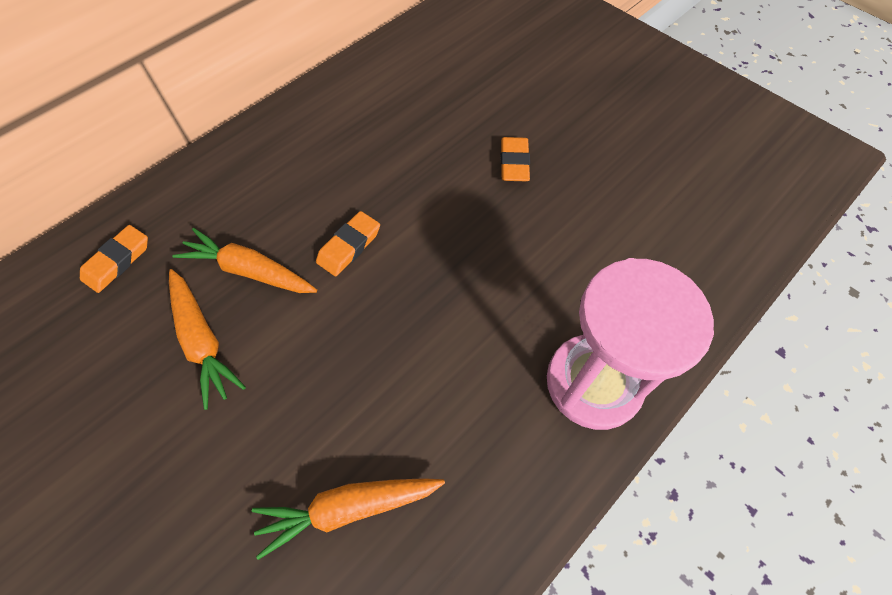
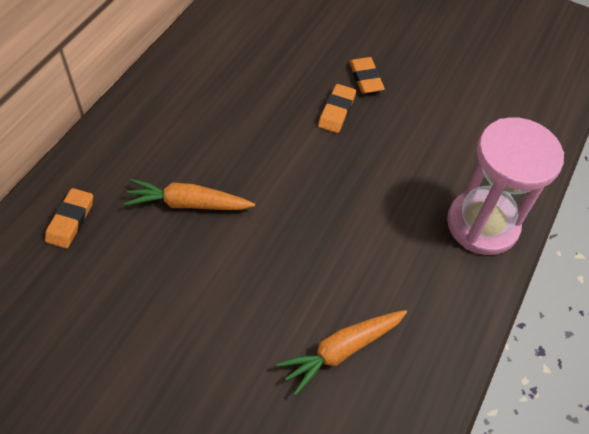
camera: 20 degrees left, 5 degrees down
orange carrot [169,269,246,410] -> none
orange eraser [316,211,380,276] -> orange eraser moved to [318,84,356,133]

